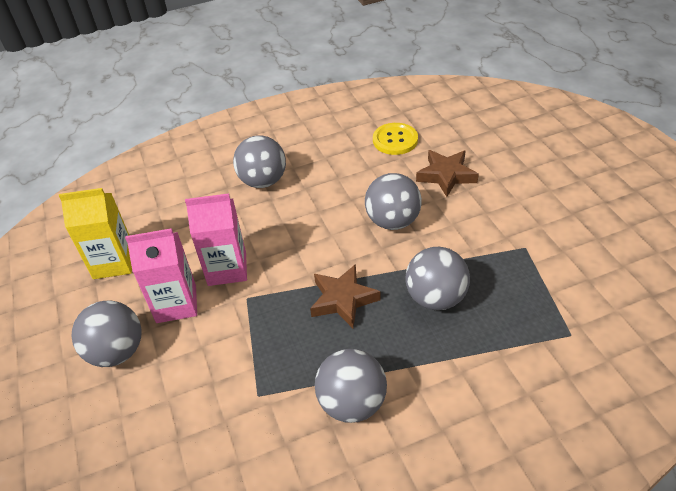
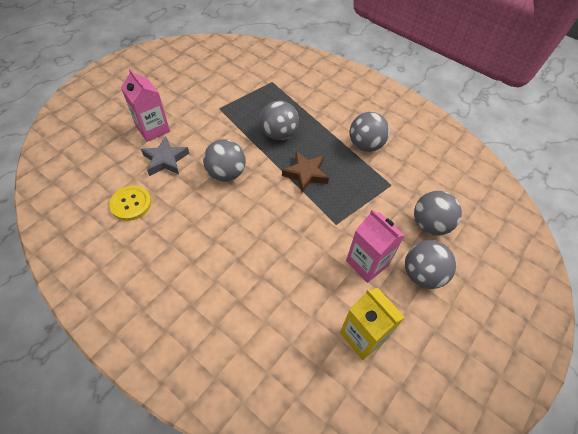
camera: 125 degrees left, 10 degrees up
pink carton [185,193,247,286] -> pink carton moved to [121,68,170,142]
grey ball [233,135,286,188] -> grey ball moved to [414,191,462,235]
brown star [416,150,479,197] -> grey star [141,136,189,176]

